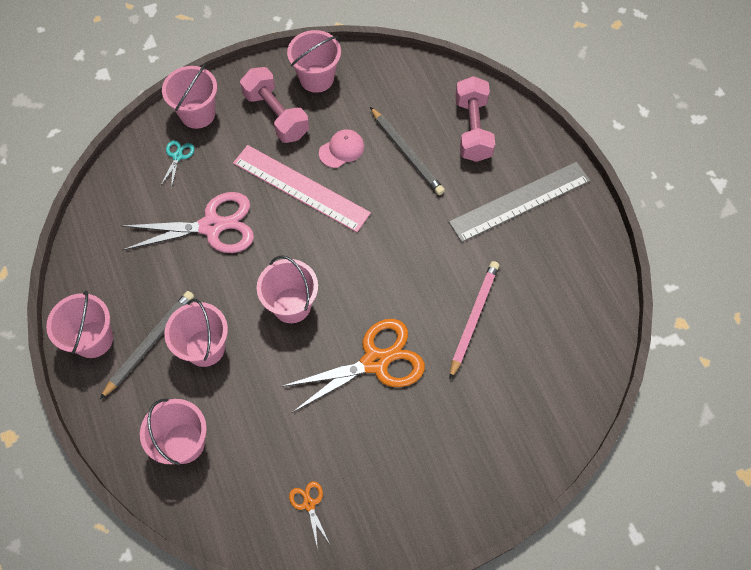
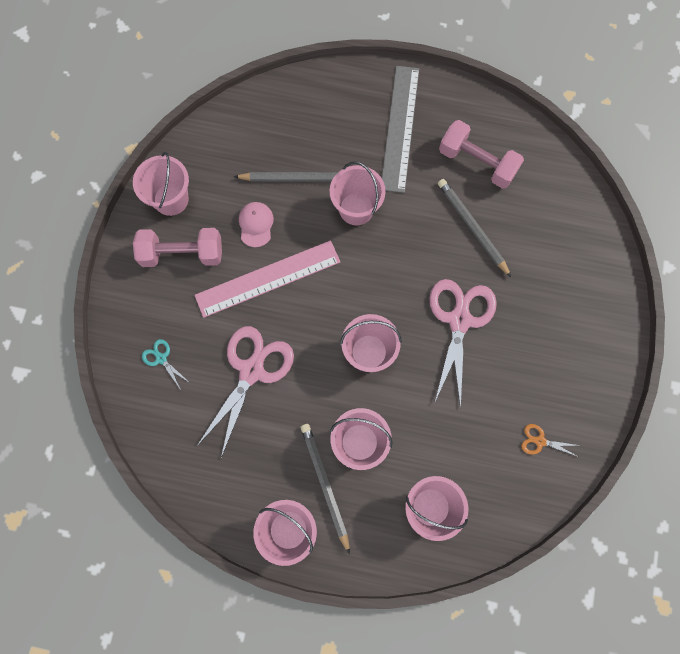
camera: 55 degrees left, 10 degrees up
pink bucket [162,64,217,129] -> pink bucket moved to [330,161,386,225]
orange scissors [281,319,425,413] -> pink scissors [429,279,497,409]
pink pencil [450,261,499,379] -> grey pencil [438,179,511,277]
pink dumbbell [455,76,495,162] -> pink dumbbell moved to [439,120,524,189]

